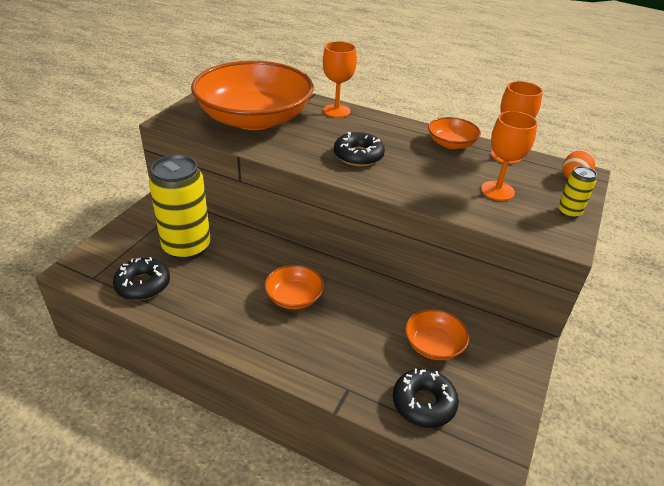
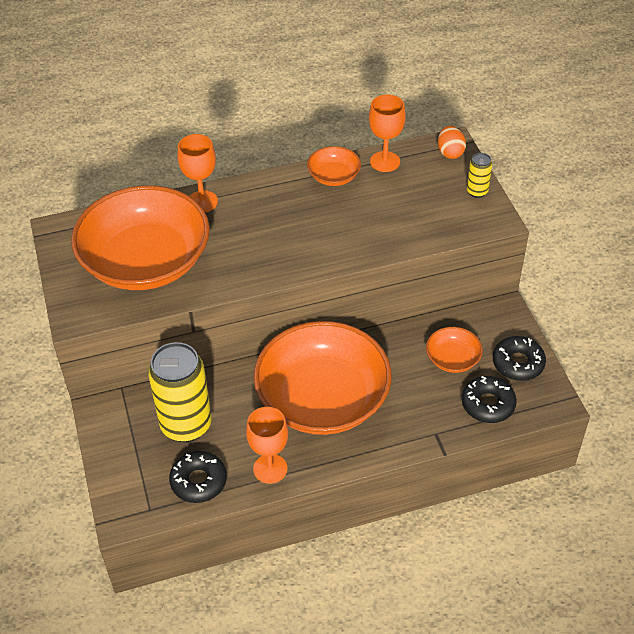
camera: 40 degrees left, 10 degrees up
orange bowl [264,265,324,309] -> orange bowl [253,321,392,435], size x2.34
black donut [334,132,385,166] -> black donut moved to [493,336,546,381]
orange goblet [481,111,537,201] -> orange goblet moved to [246,407,288,484]

